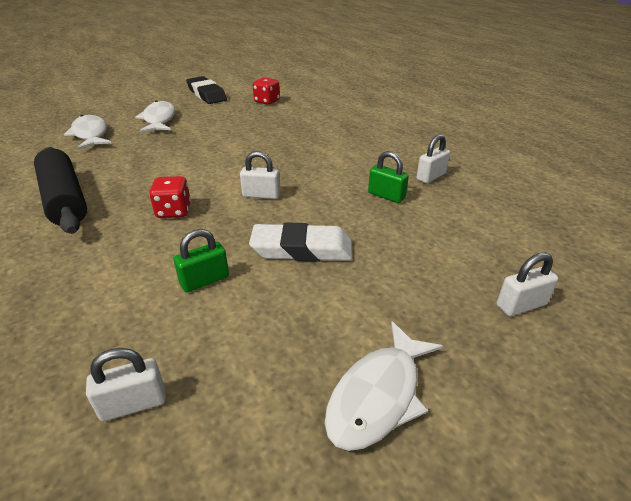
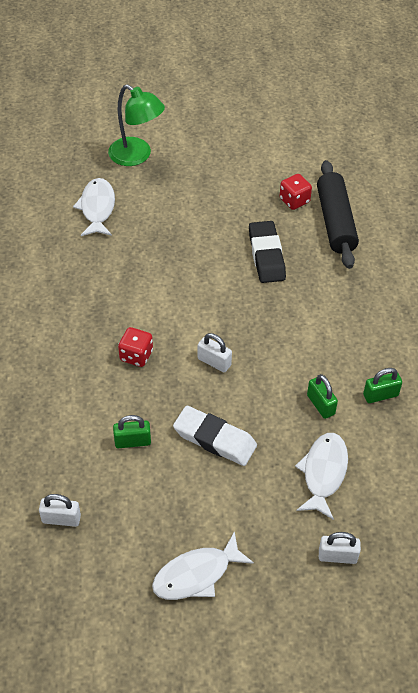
camera: 25 degrees right, 15 degrees up
black rolling pin [34,147,87,234] -> black rolling pin moved to [317,160,359,269]
white fish [135,101,175,132] -> white fish moved to [295,433,348,520]
black eraser [186,76,227,104] -> black eraser moved to [249,221,286,283]
white padlock [416,134,450,183] -> green padlock [363,368,402,403]
none -> green lamp [108,84,165,166]

